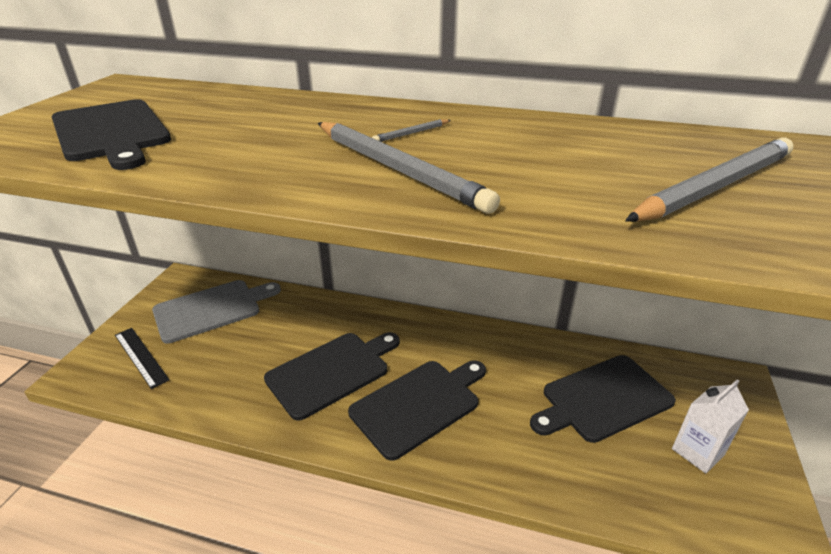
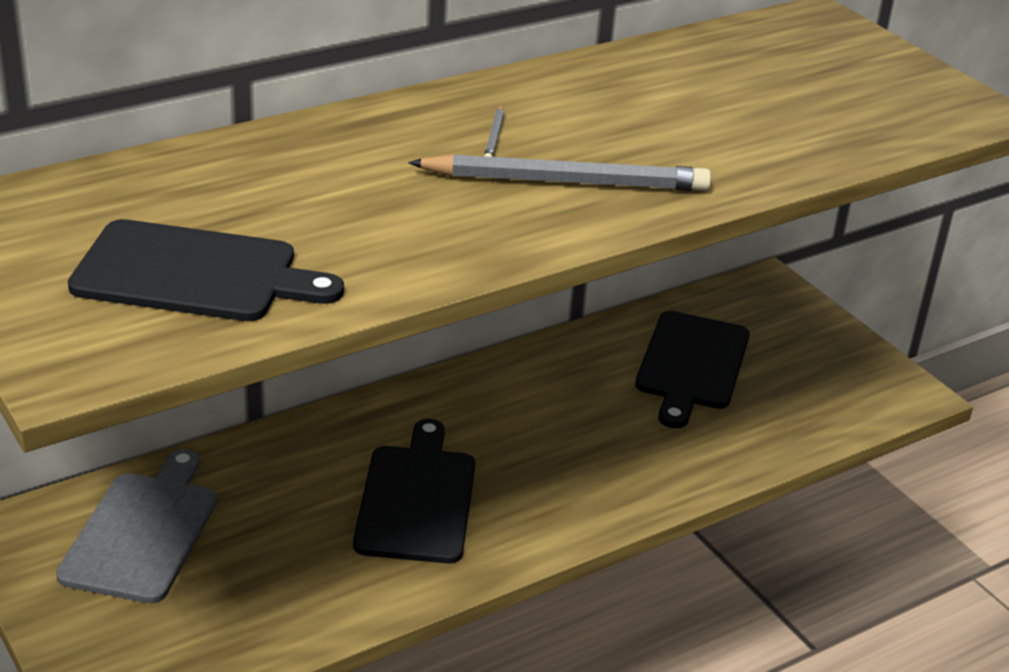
camera: 50 degrees left, 0 degrees up
black ruler [115,328,170,389] -> none
black cutting board [348,360,486,461] -> none
grey pencil [625,137,793,222] -> none
white carton [672,380,749,473] -> none

